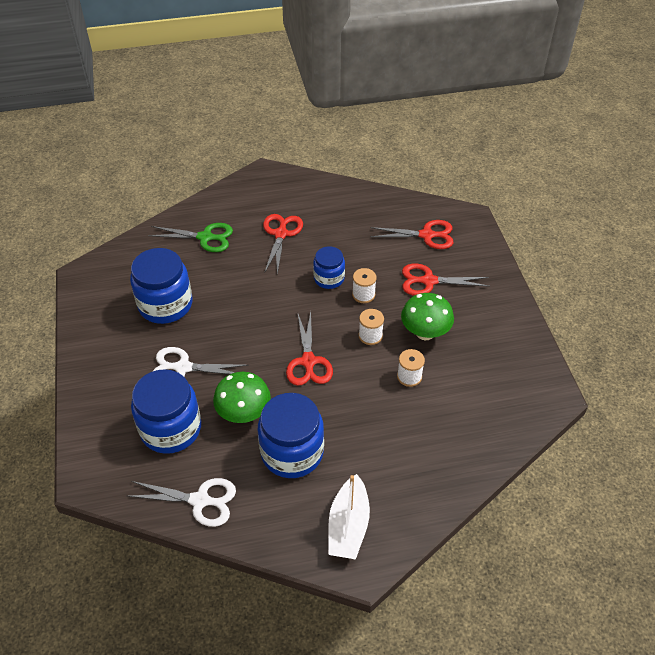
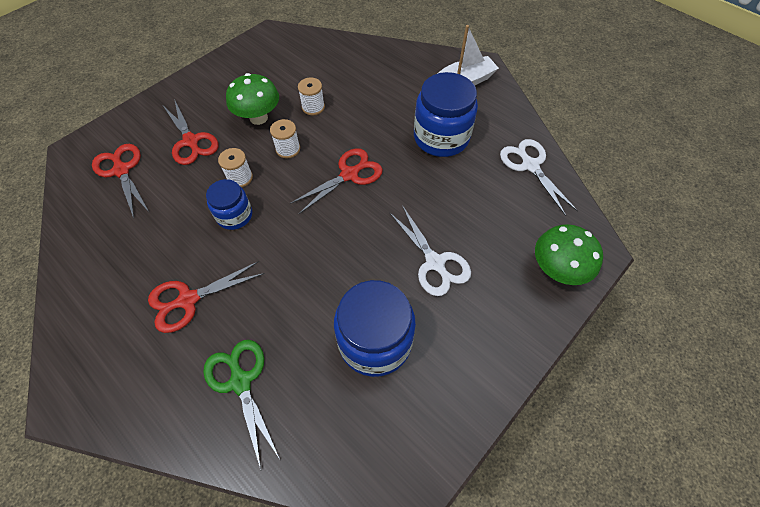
camera: 125 degrees left, 10 degrees up
blue jar [131,369,201,454] -> none
green mushroom [213,372,271,423] -> green mushroom moved to [535,224,603,285]

